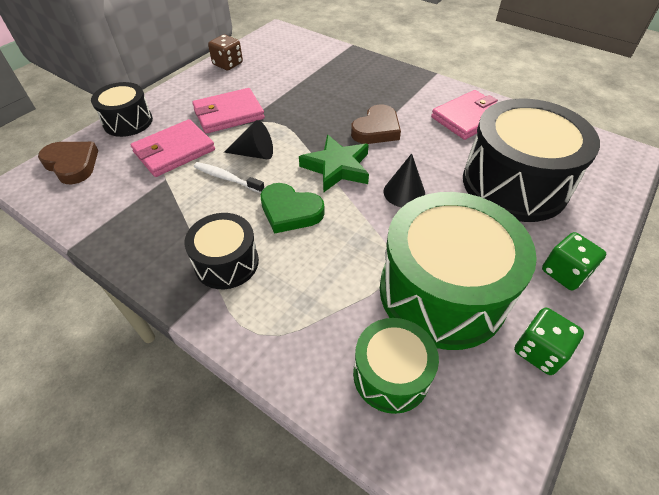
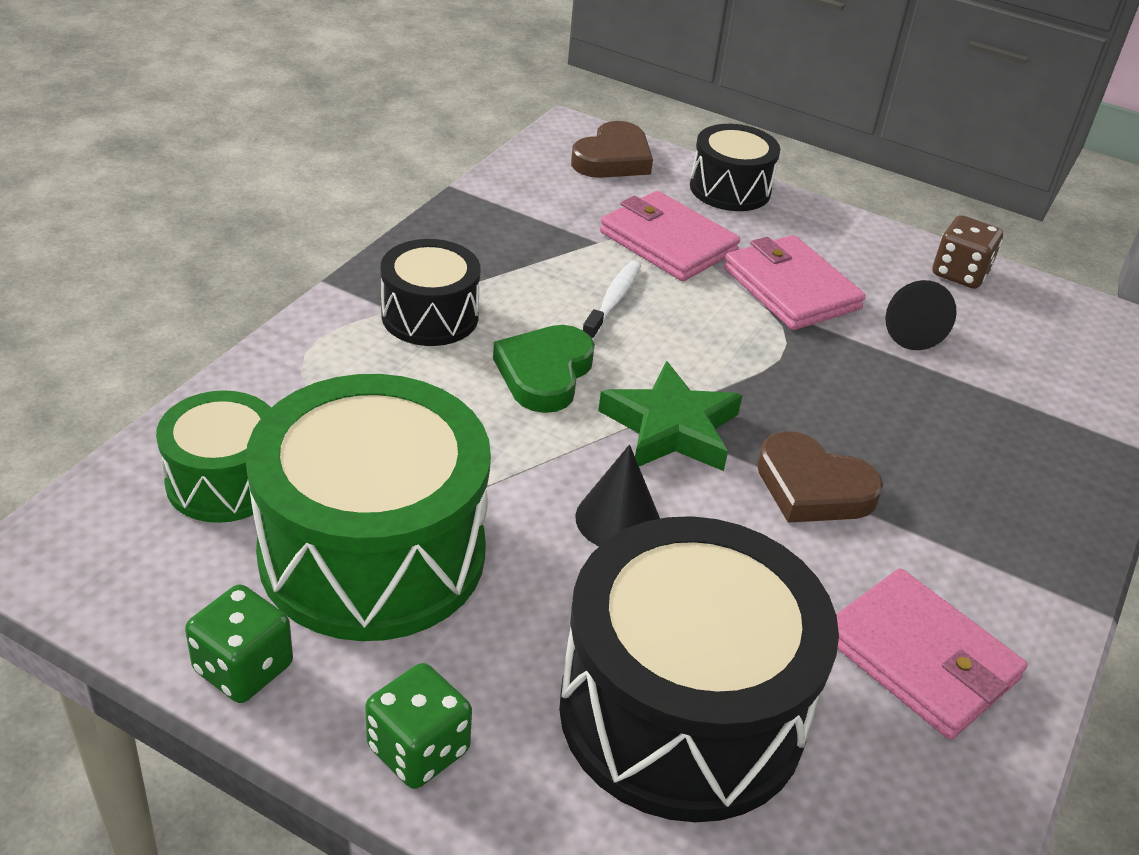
camera: 80 degrees right, 10 degrees down
black cone [224,120,273,160] -> black cone moved to [885,280,957,350]

